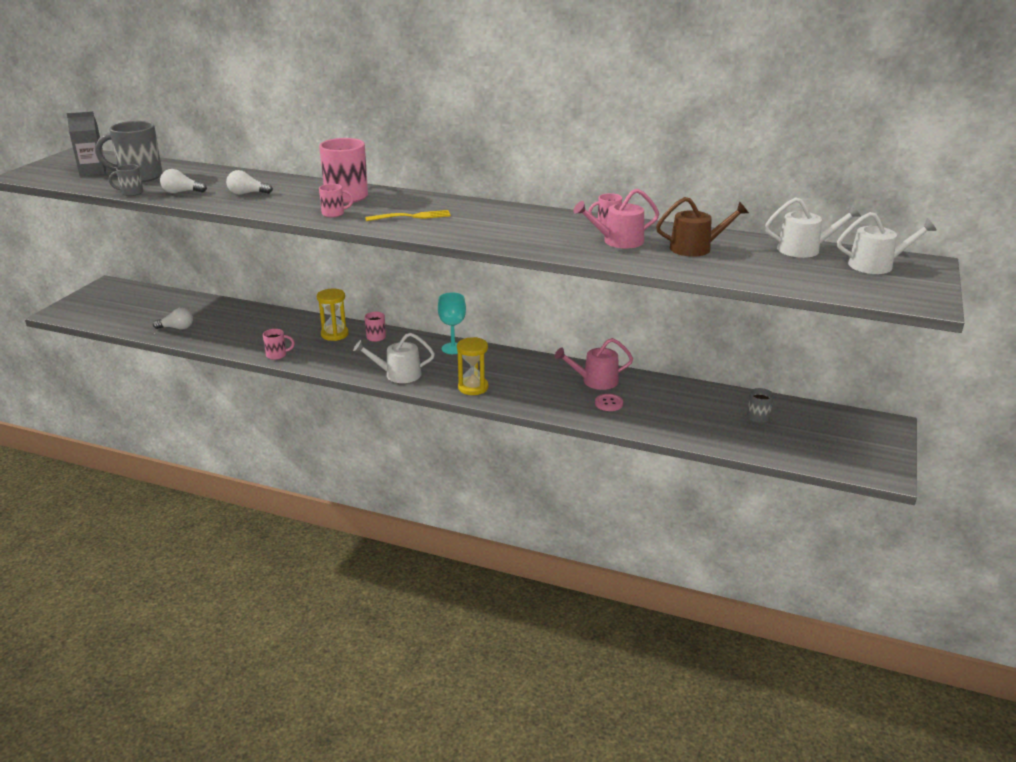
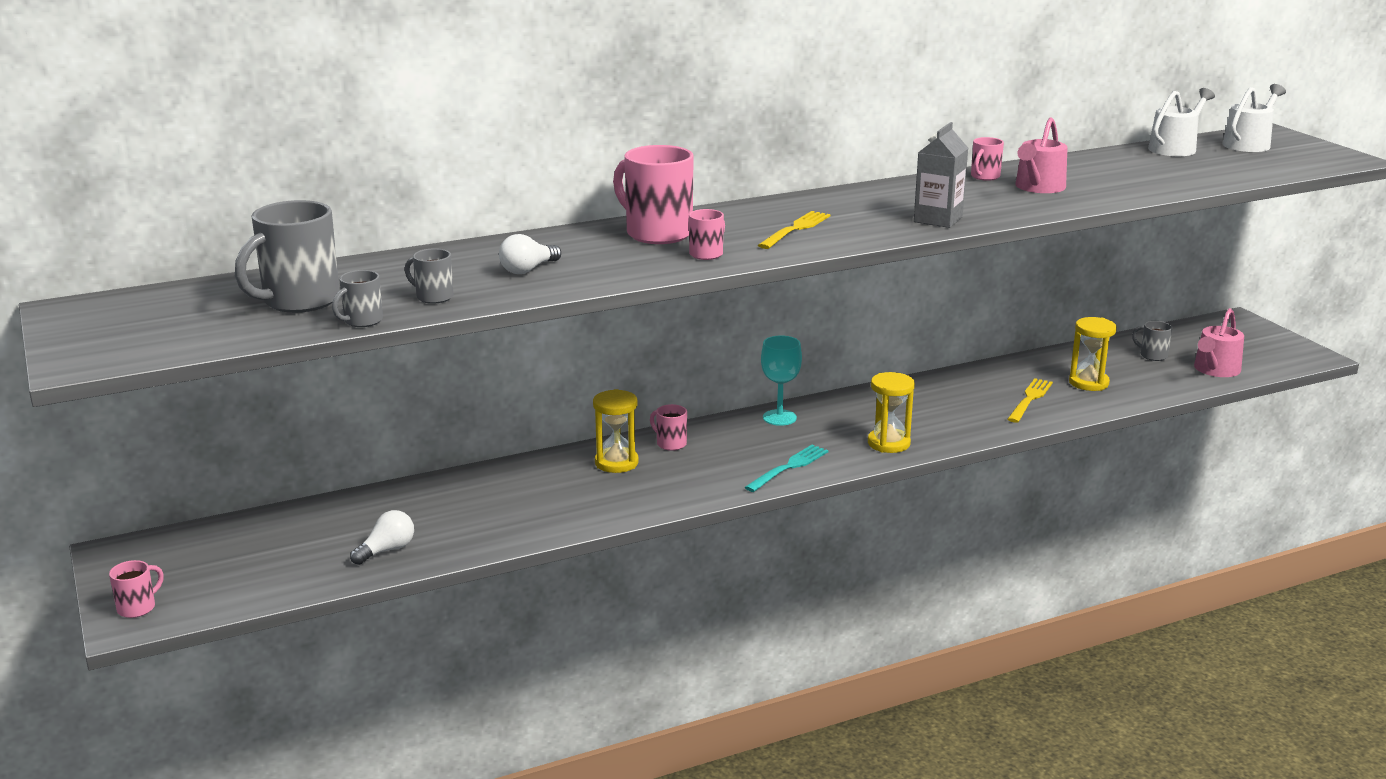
camera: 45 degrees left, 5 degrees down
grey carton [67,111,107,176] -> grey carton moved to [914,122,968,228]
white light bulb [160,169,207,193] -> grey mug [405,248,453,304]
pink mug [263,329,295,360] -> pink mug moved to [109,560,164,618]
white watering can [353,333,435,383] -> turquoise fork [745,445,828,492]
pink watering can [554,338,633,390] -> pink watering can moved to [1194,308,1244,377]
pink button [595,394,623,411] -> yellow fork [1007,378,1053,423]
brown watering can [656,197,749,257] -> none
none -> yellow hourglass [1069,317,1117,391]

